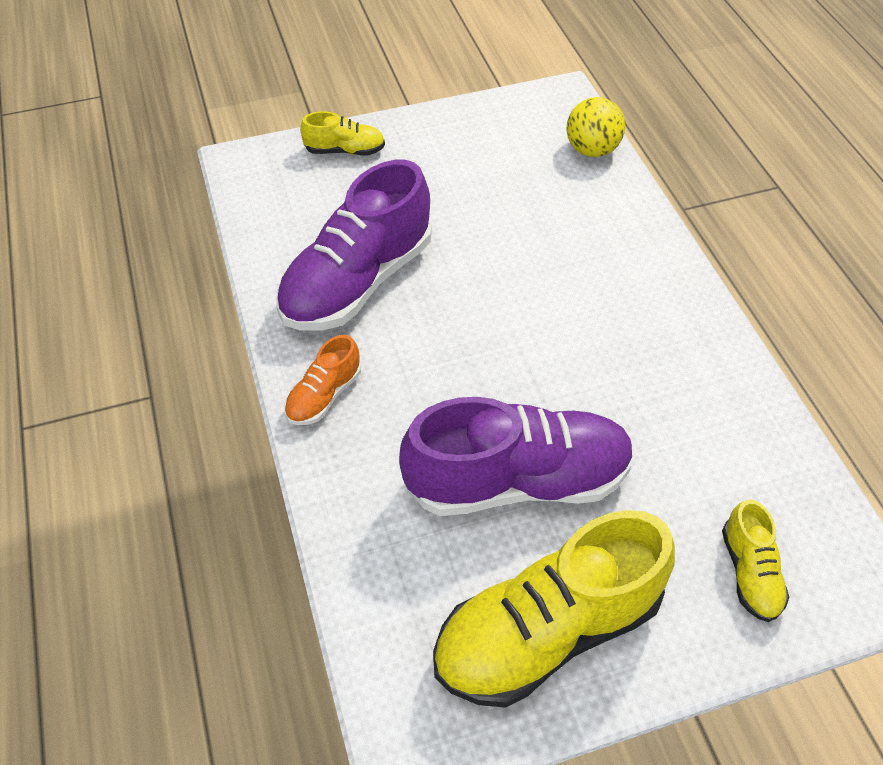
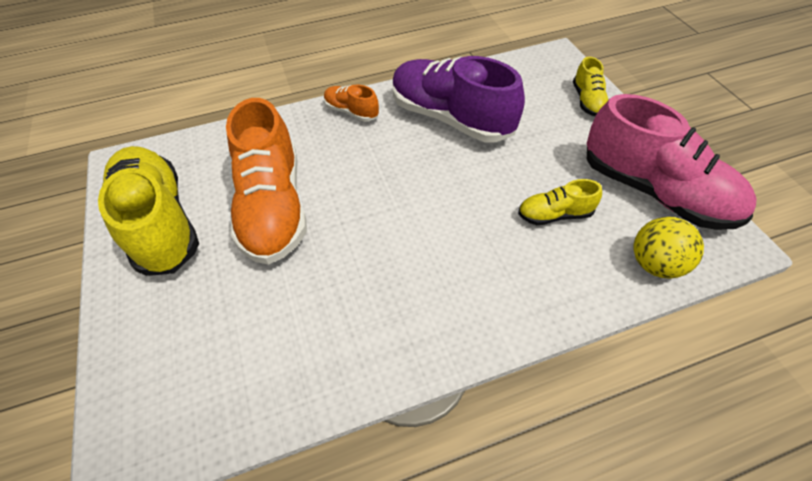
camera: 90 degrees right, 0 degrees up
purple shoe [399,397,635,516] -> orange shoe [226,98,307,265]
yellow shoe [722,500,789,622] -> yellow shoe moved to [518,179,602,225]
none -> pink shoe [587,94,757,230]

